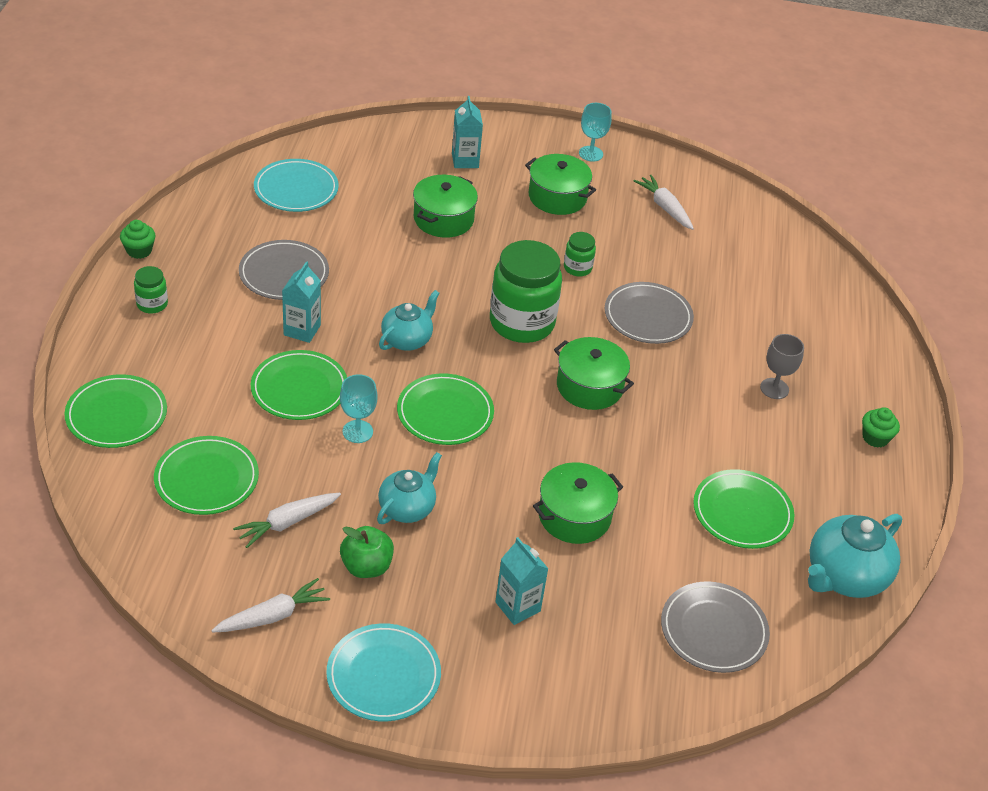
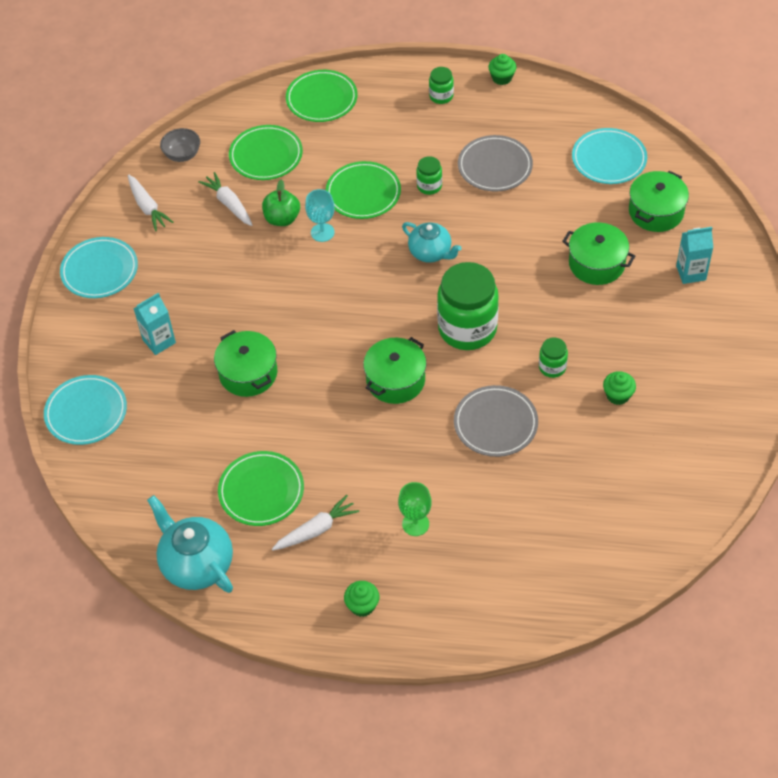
camera: 95 degrees right, 10 degrees up
turquoise carton [282,261,321,343] -> green jar [416,156,442,195]
green apple [340,526,394,578] -> green apple moved to [262,180,300,226]
turquoise teapot [377,452,442,524] -> none
green plate [397,373,494,445] -> none
green pot [525,154,596,215] -> green pot moved to [629,171,689,232]
turquoise goblet [579,103,612,162] -> none
white carrot [634,175,694,230] -> white carrot moved to [272,495,359,550]
grey plate [661,582,770,673] -> none
grey goblet [760,334,804,399] -> green goblet [398,482,432,536]
none -> turquoise plate [44,375,127,445]
none -> grey bowl [160,128,200,162]
none -> green cupcake [603,371,636,405]

